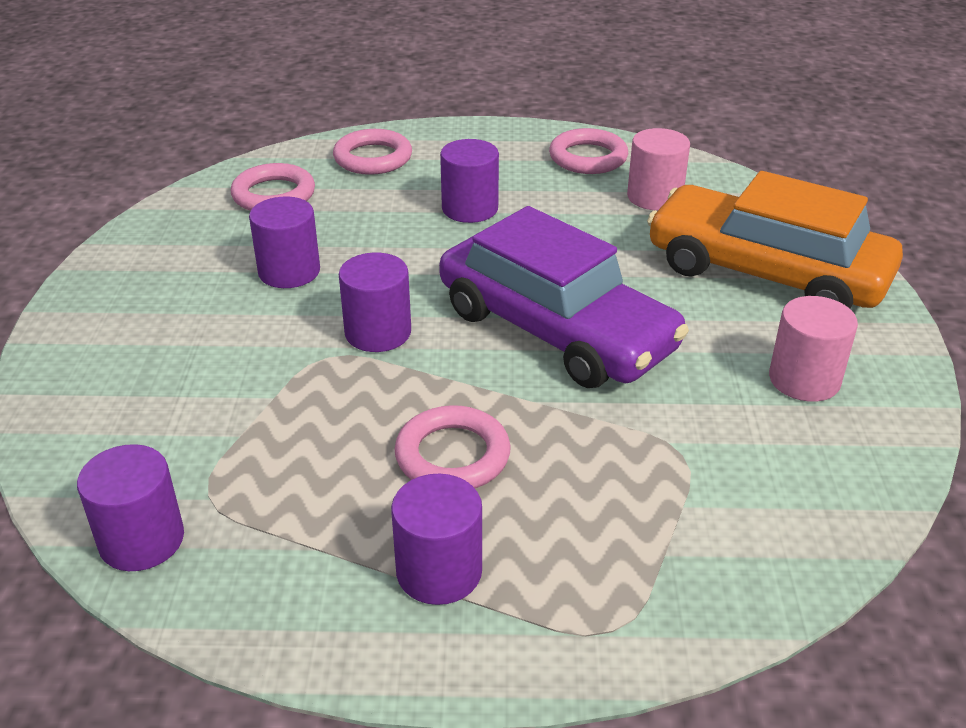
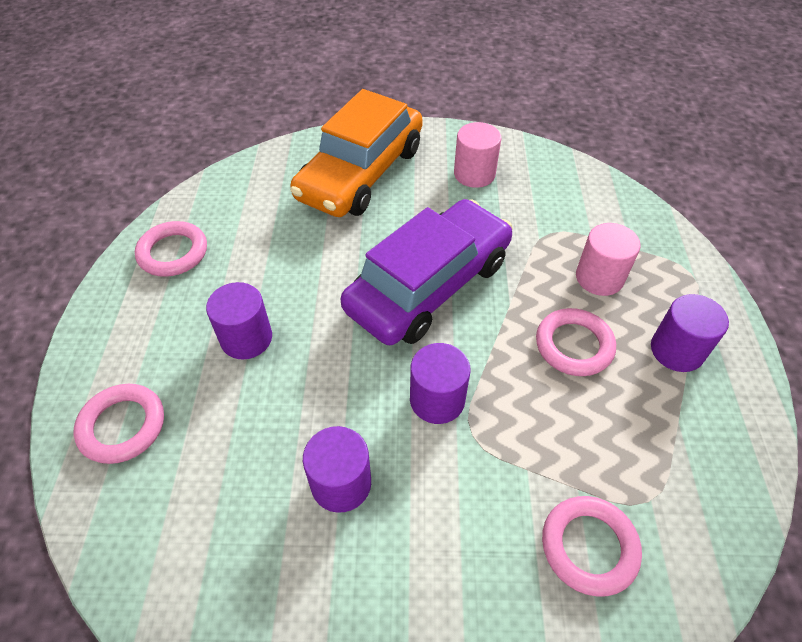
camera: 90 degrees left, 15 degrees up
purple cylinder [77,444,184,571] -> none
pink ring [231,163,315,211] -> pink ring moved to [542,496,642,597]
pink cylinder [627,128,690,211] -> pink cylinder moved to [576,223,641,296]

